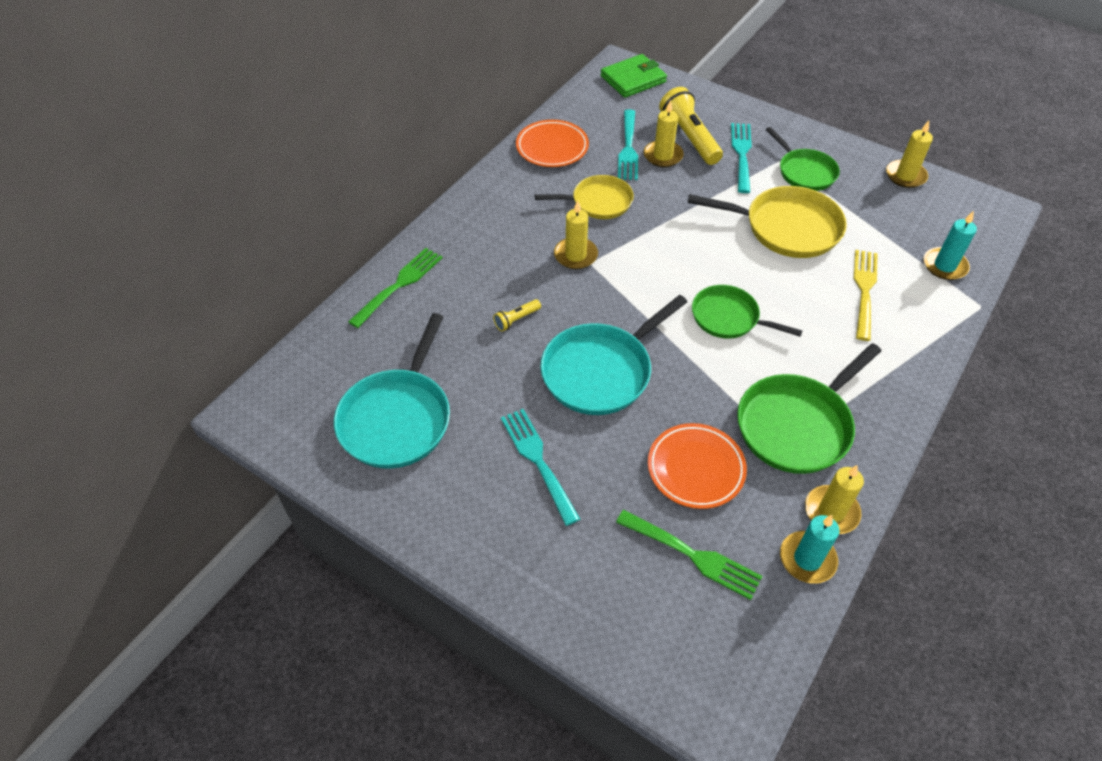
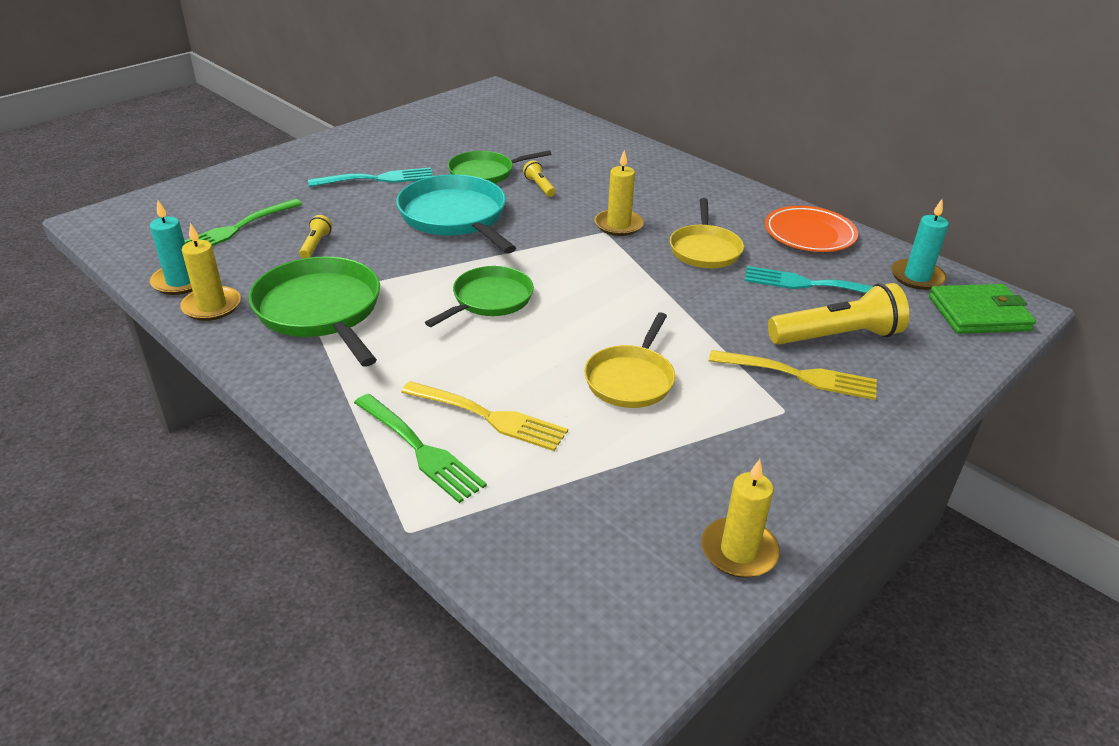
camera: 100 degrees right, 15 degrees down
turquoise pan [334,313,450,468] -> none
green fork [348,248,442,328] -> green fork moved to [354,394,487,503]
green wallet [601,54,667,98] -> green wallet turned 75 degrees counterclockwise [929,284,1036,334]
yellow candle [644,100,684,167] -> none
orange plate [648,423,747,509] -> yellow flashlight [299,215,332,258]
yellow pan [687,186,847,258] -> yellow pan [584,313,675,408], size x0.65
turquoise fork [731,123,752,193] -> yellow fork [709,350,877,400]
green pan [766,127,840,191] -> green pan moved to [448,150,551,184]
turquoise candle [924,211,977,280] -> turquoise candle moved to [891,199,949,290]

